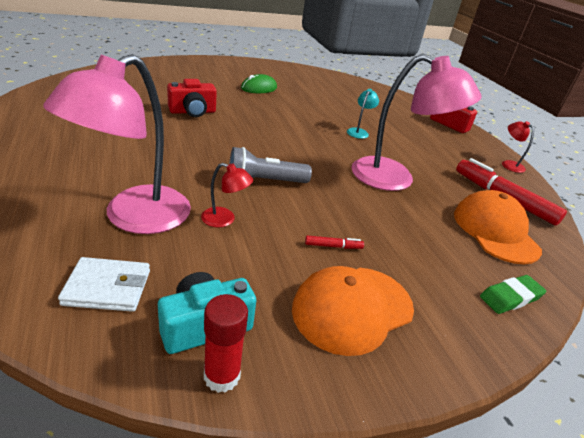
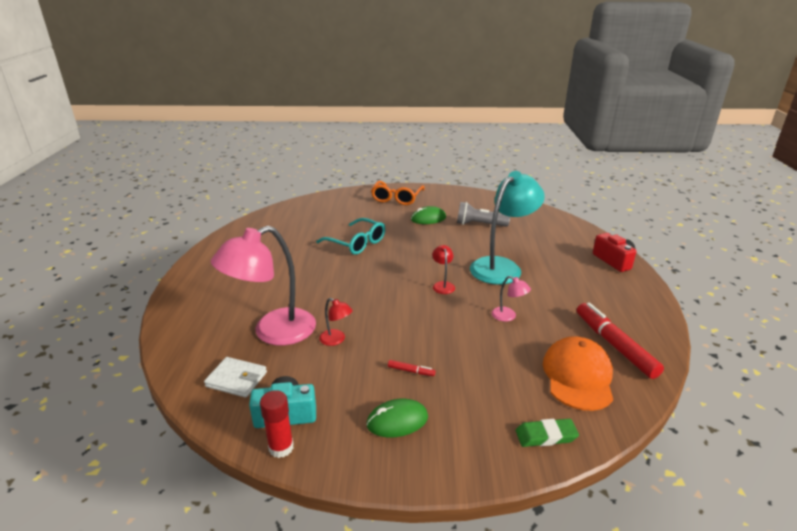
camera: 25 degrees right, 5 degrees down
red camera [167,79,217,117] -> turquoise glasses [316,218,385,255]
grey flashlight [229,147,312,183] -> grey flashlight moved to [457,202,510,227]
orange cap [292,266,414,356] -> green mouse [366,398,428,438]
turquoise lamp [347,89,379,139] -> turquoise lamp [470,171,545,285], size x2.39
pink lamp [351,54,482,191] -> pink lamp [492,276,531,322], size x0.42
red lamp [502,121,534,173] -> red lamp moved to [432,245,455,294]
none -> orange glasses [371,181,424,205]

